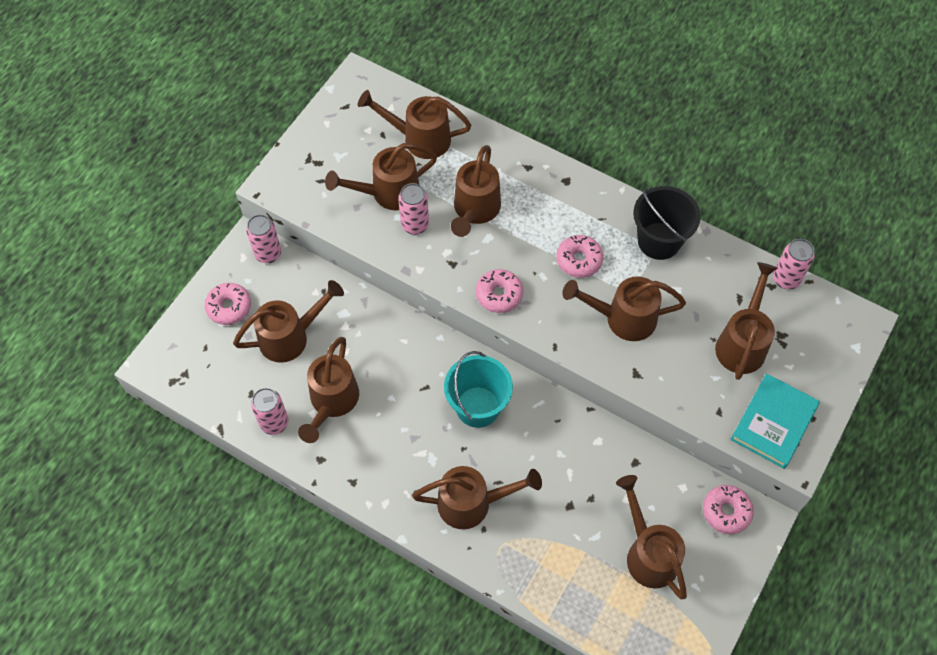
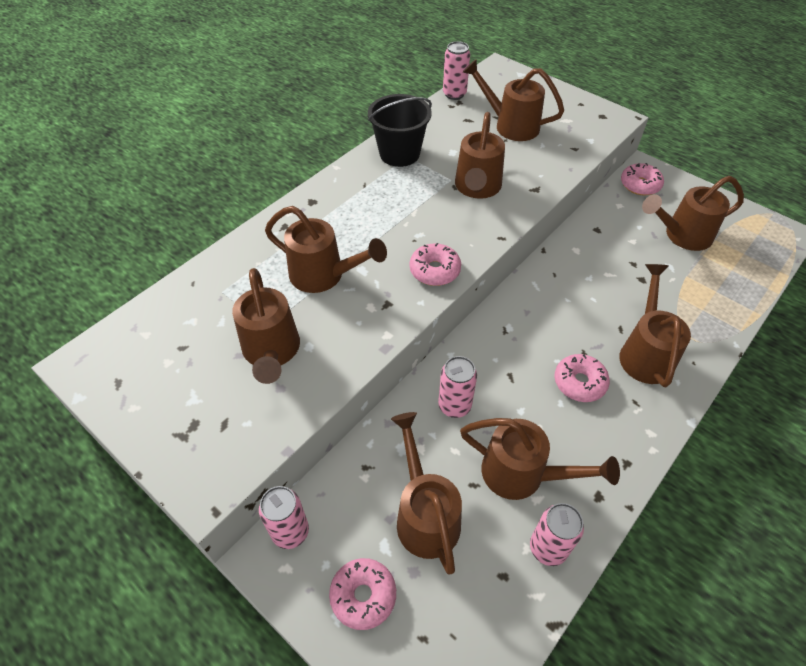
camera: 80 degrees left, 10 degrees down
brown watering can [358,90,471,159] -> none
pink can [398,183,429,235] -> pink can moved to [438,356,477,418]
turquoise bucket [444,351,513,428] -> none
pink donut [556,235,603,278] -> pink donut moved to [554,354,610,402]
turquoise book [730,374,820,469] -> none

